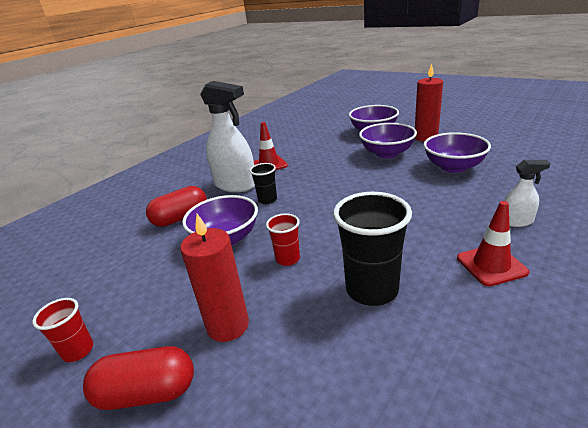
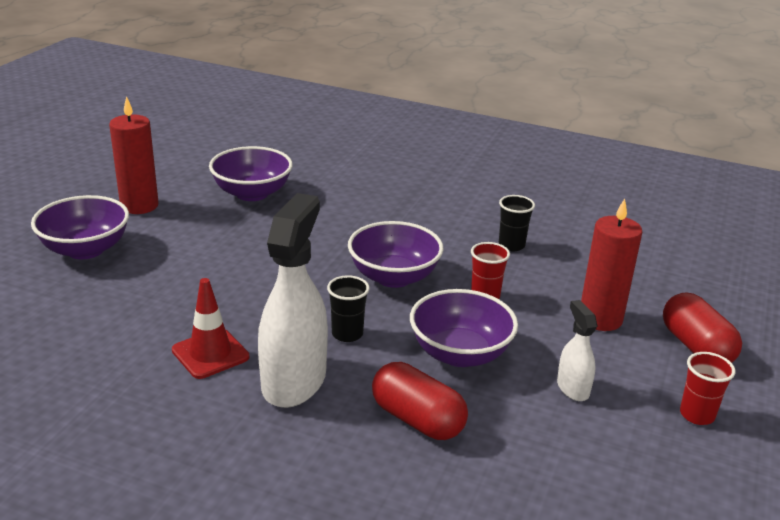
camera: 110 degrees left, 0 degrees up
black cup [333,192,412,306] -> black cup [499,195,535,251], size x0.54
purple bowl [359,123,417,158] -> purple bowl moved to [348,221,444,288]
red traffic cone [457,201,529,286] -> none
white spray bottle [504,160,550,227] -> white spray bottle moved to [557,300,597,401]

